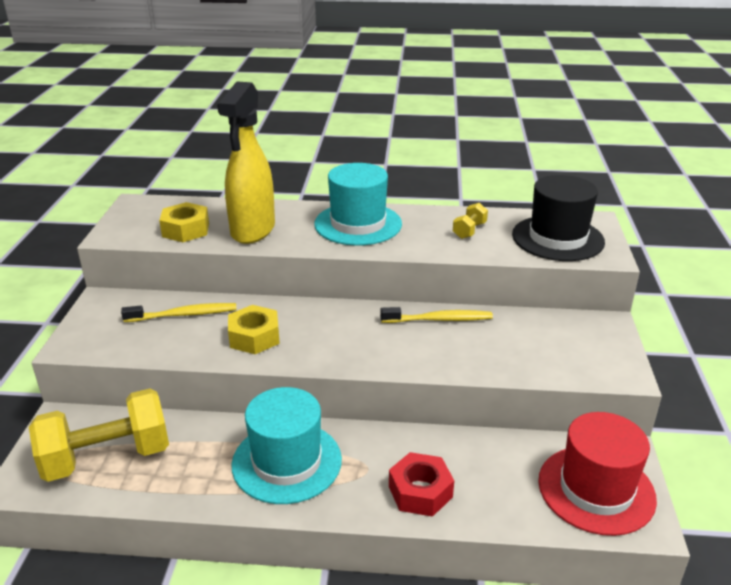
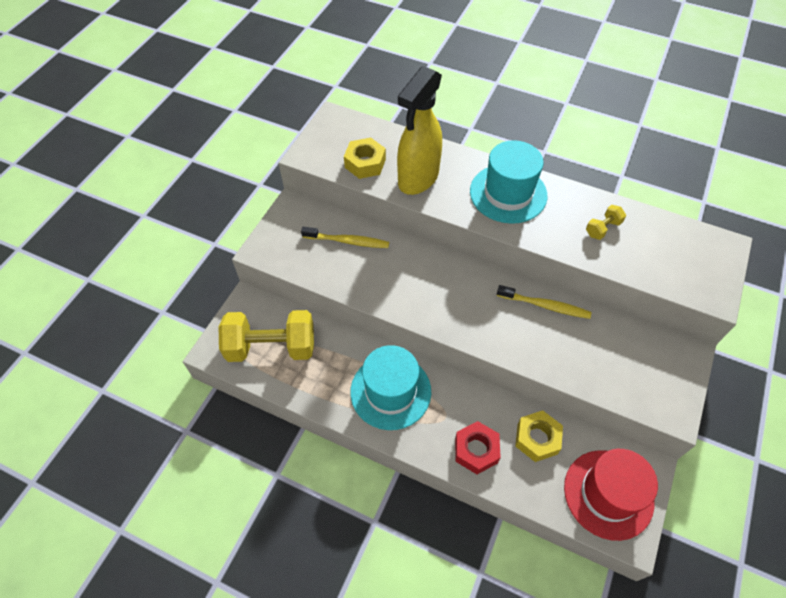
camera: 20 degrees right, 25 degrees up
yellow nut [228,305,280,354] -> yellow nut moved to [515,410,563,462]
black hat [512,175,605,261] -> none

